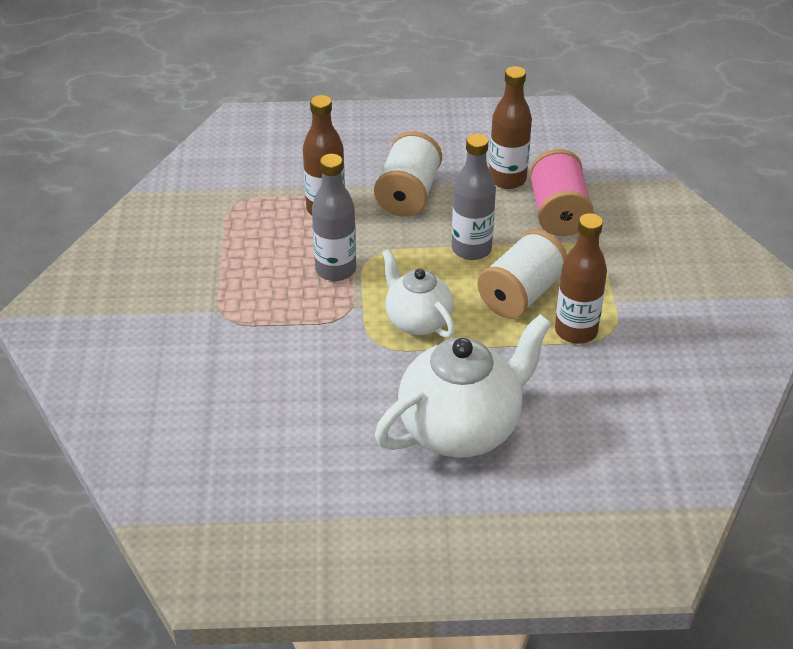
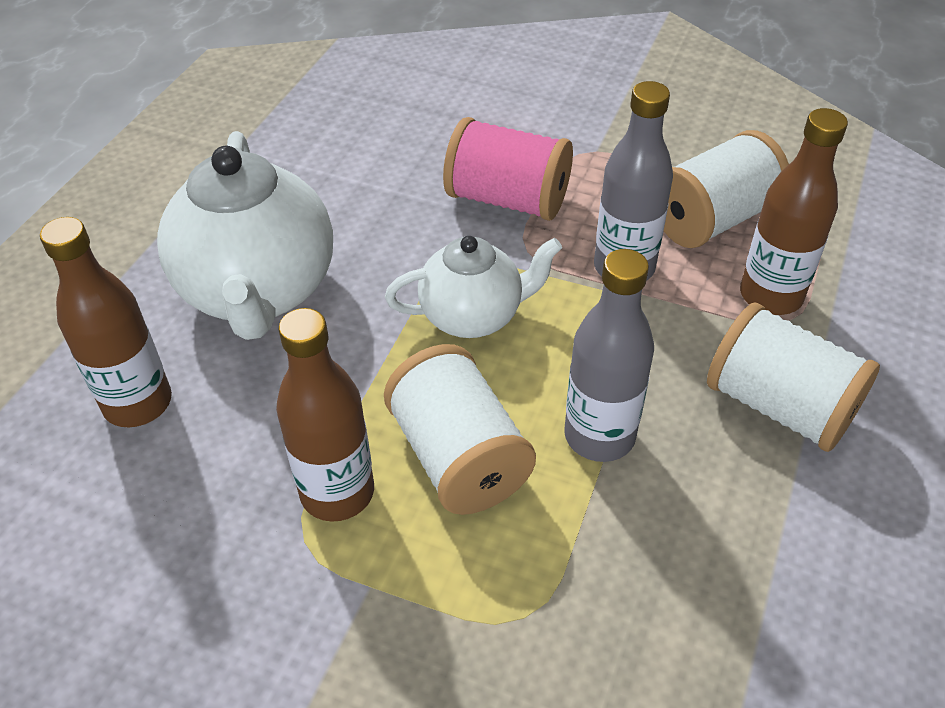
camera: 115 degrees right, 5 degrees up
brown bottle [489,66,532,189] -> brown bottle moved to [40,217,172,427]
pink spool [529,149,594,236] -> pink spool moved to [443,117,573,221]
none -> white spool [664,130,789,248]

